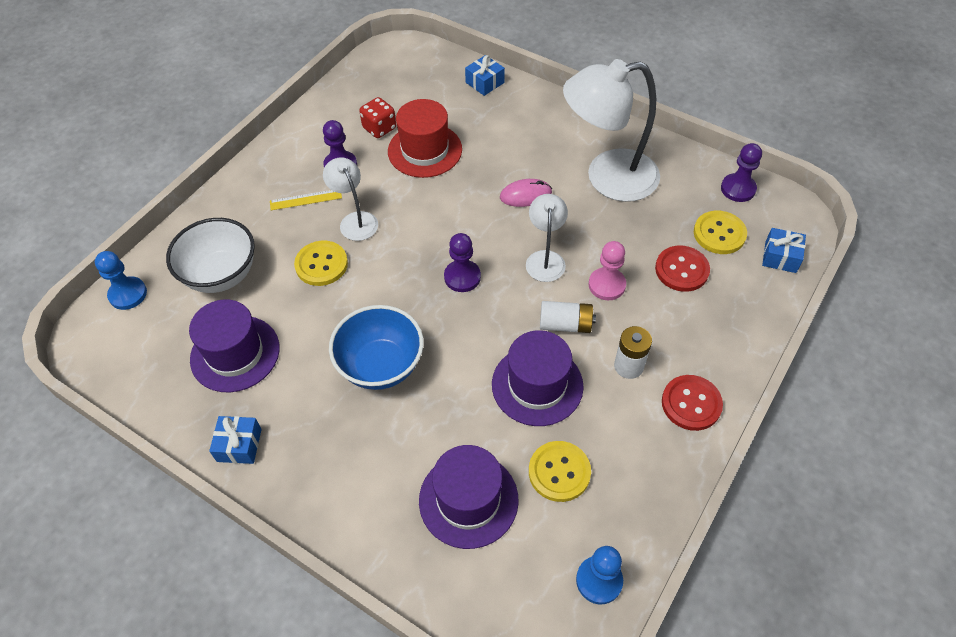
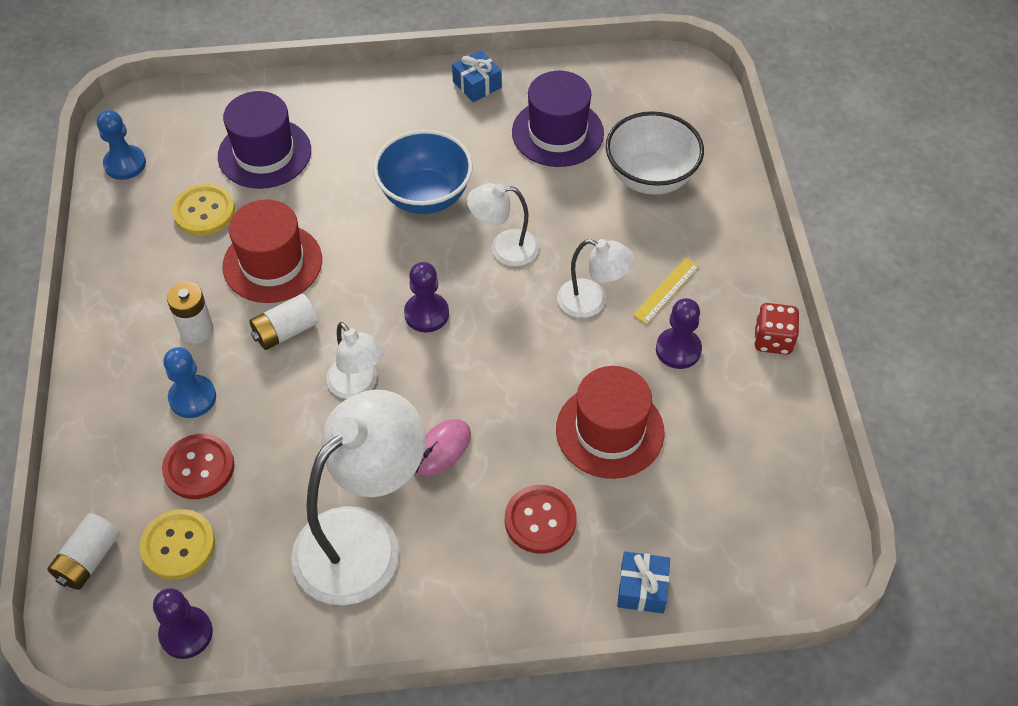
camera: 140 degrees right, 0 degrees up
blue pawn [95,251,147,310] -> blue pawn moved to [163,347,216,418]
yellow button [294,241,348,286] -> none
red dice [359,97,396,138] -> red dice moved to [754,303,800,355]
purple hat [492,330,584,426] -> red hat [222,199,322,303]
pink pawn [589,241,626,300] -> none
red button [662,375,723,431] -> red button moved to [505,485,577,554]
blue gift [762,228,806,273] -> white battery [47,513,120,590]
none -> white lamp [467,183,539,266]

